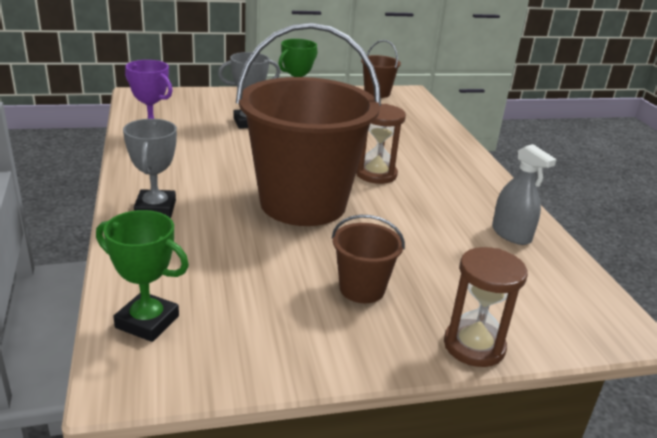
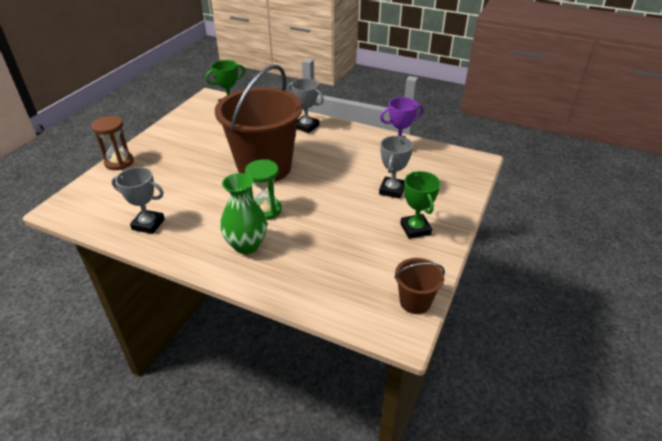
camera: 130 degrees right, 10 degrees up
brown bucket [332,215,405,303] -> none
brown hourglass [356,104,406,184] -> green hourglass [245,159,282,220]
grey spray bottle [492,144,557,245] -> grey trophy [111,167,165,234]
none -> green vase [220,173,267,254]

